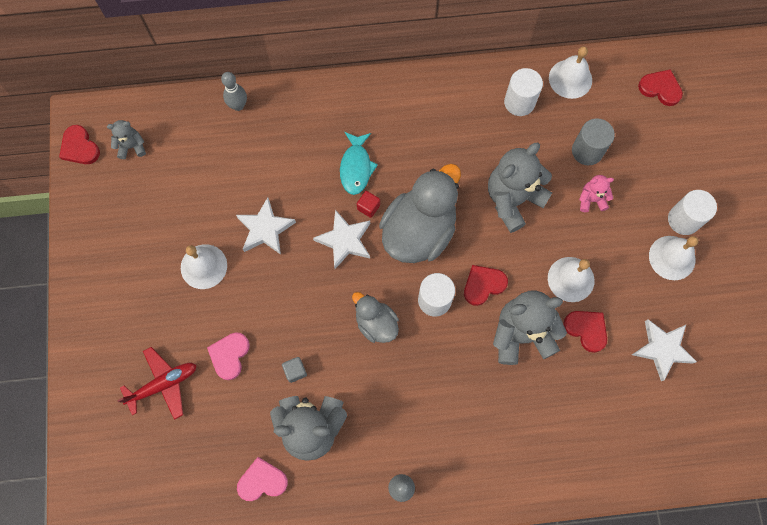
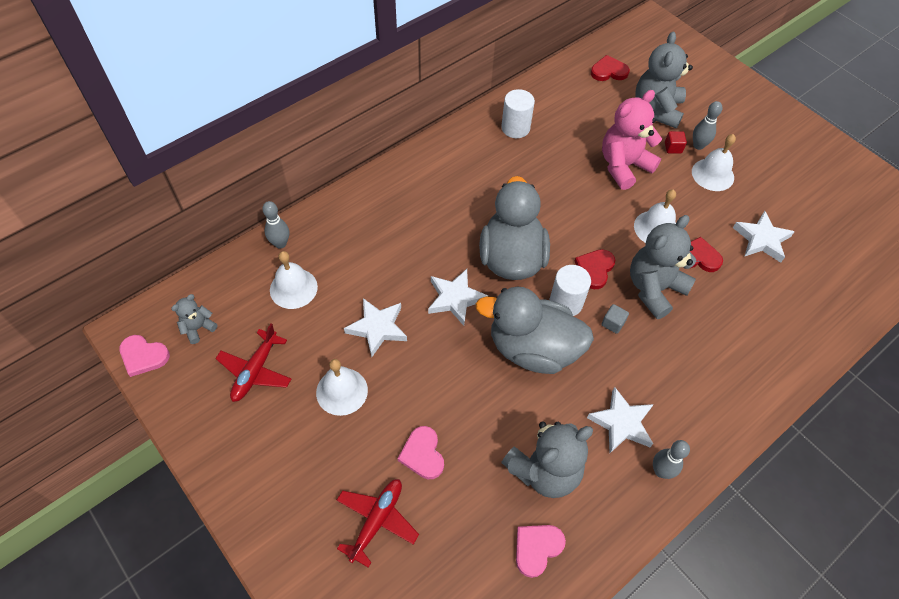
camera: 35 degrees left, 15 degrees down
red heart [59,125,100,164] -> pink heart [120,335,170,377]
grey cube [282,357,307,383] -> grey cube moved to [602,304,629,334]
turquoise fish [340,132,378,195] -> none
grey duck [352,292,399,343] -> grey duck [475,287,594,374], size x1.87
red cube [357,191,380,218] -> red cube moved to [665,131,687,154]
grey teddy bear [488,143,552,233] -> grey teddy bear moved to [635,32,693,128]
white bell [549,46,592,99] -> white bell moved to [270,251,318,309]
grey cylinder [572,118,615,165] -> none
pink teddy bear [579,175,614,212] -> pink teddy bear [602,90,662,190], size x2.05
white cylinder [668,190,717,235] -> grey bowling pin [693,101,722,150]
none -> red plane [215,323,291,402]
none -> white star [587,387,654,453]

